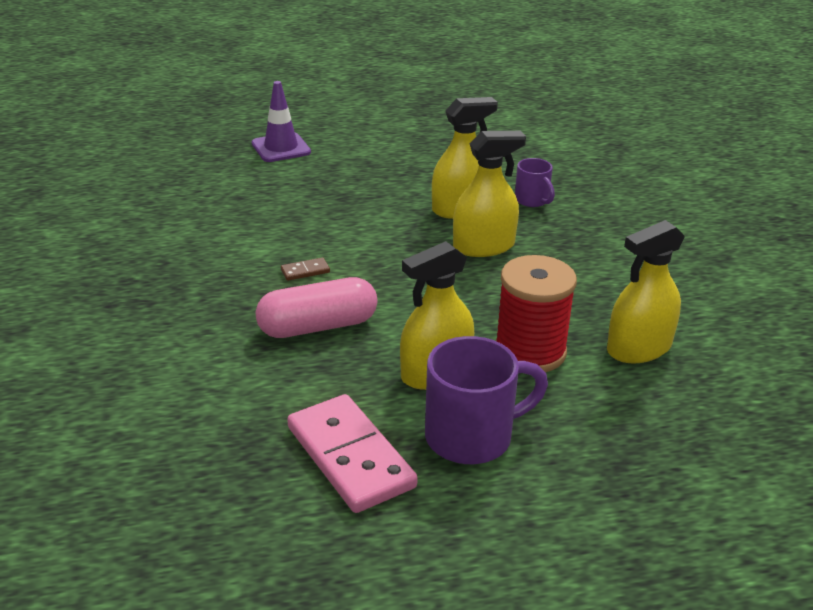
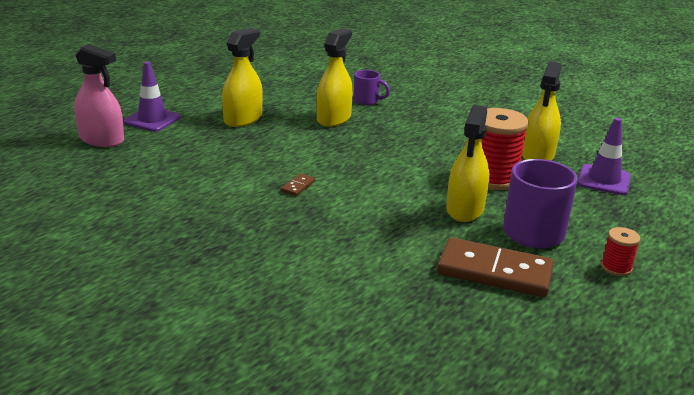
camera: 40 degrees left, 5 degrees down
pink capsule [255,277,378,338] -> none
pink domino [287,394,418,513] -> brown domino [437,238,554,297]
yellow spray bottle [453,131,526,257] -> yellow spray bottle moved to [222,28,263,127]
none -> pink spray bottle [74,44,124,147]
none -> purple traffic cone [578,118,631,195]
none -> red spool [601,227,641,276]

